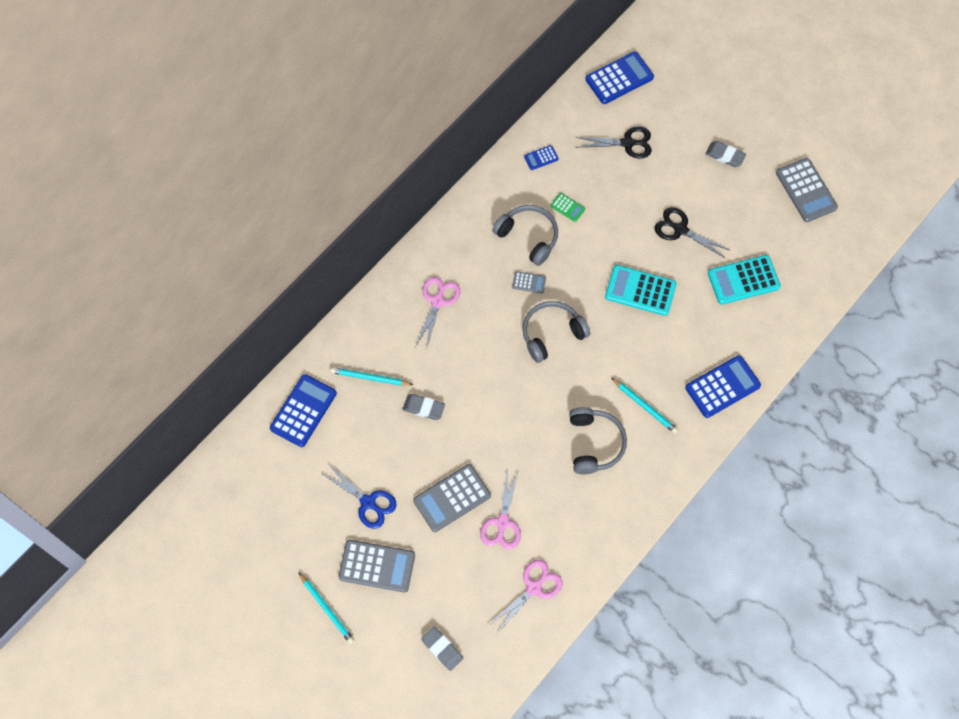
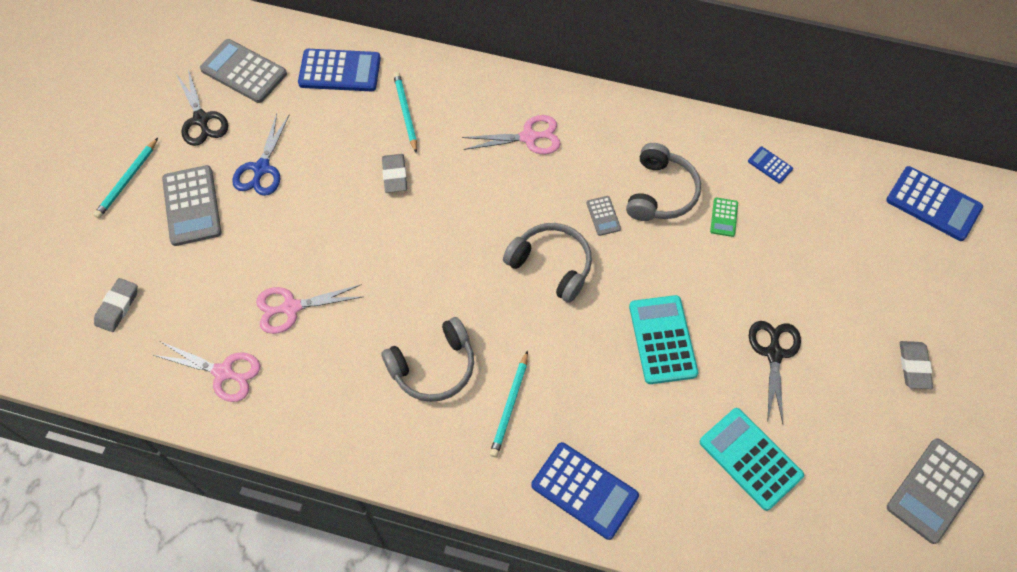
camera: 65 degrees right, 5 degrees down
grey calculator [413,464,491,532] -> grey calculator moved to [200,39,287,103]
black scissors [576,126,652,159] -> black scissors moved to [176,69,228,146]

